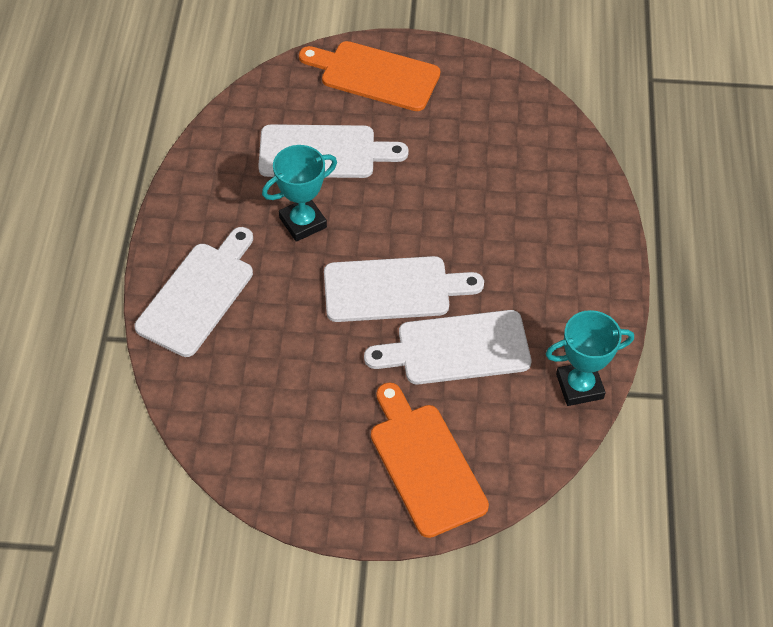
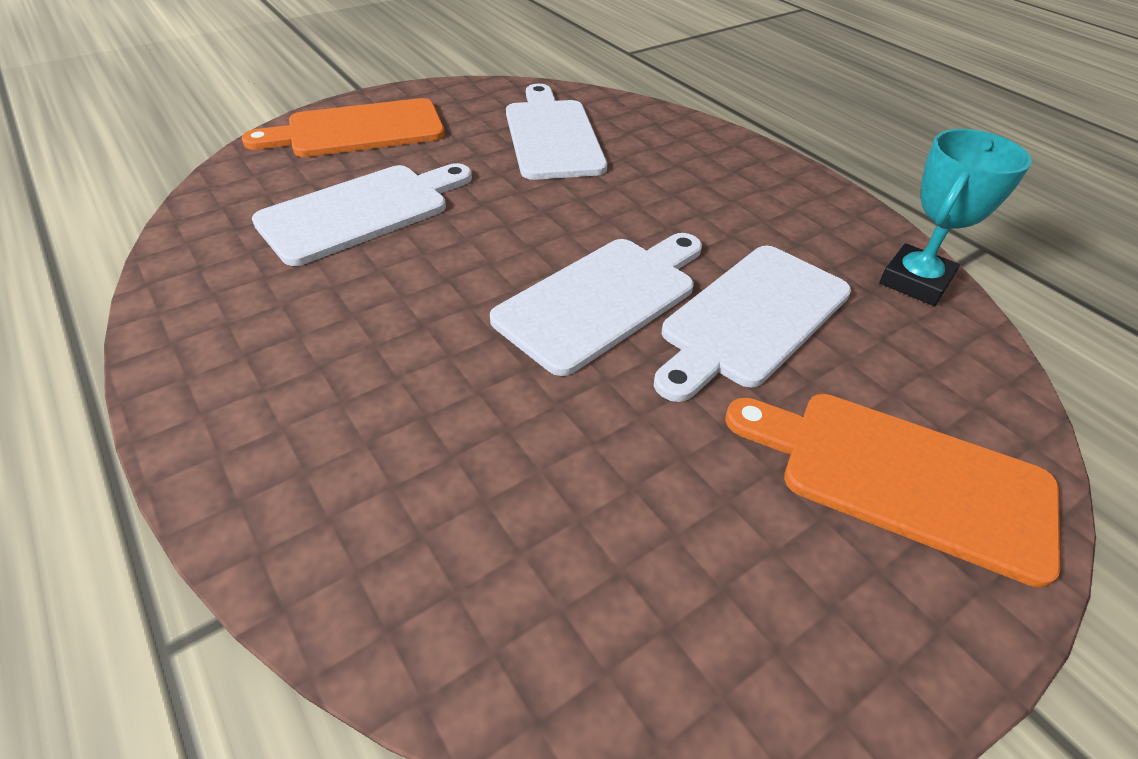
camera: 40 degrees left, 10 degrees down
white cutting board [134,227,253,357] -> white cutting board moved to [506,84,607,180]
turquoise trophy [262,145,337,242] -> none

